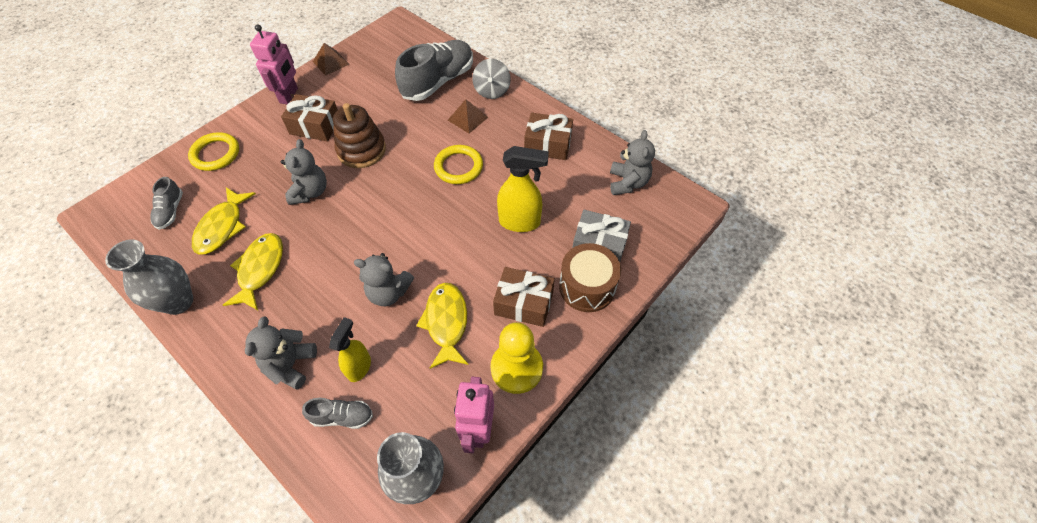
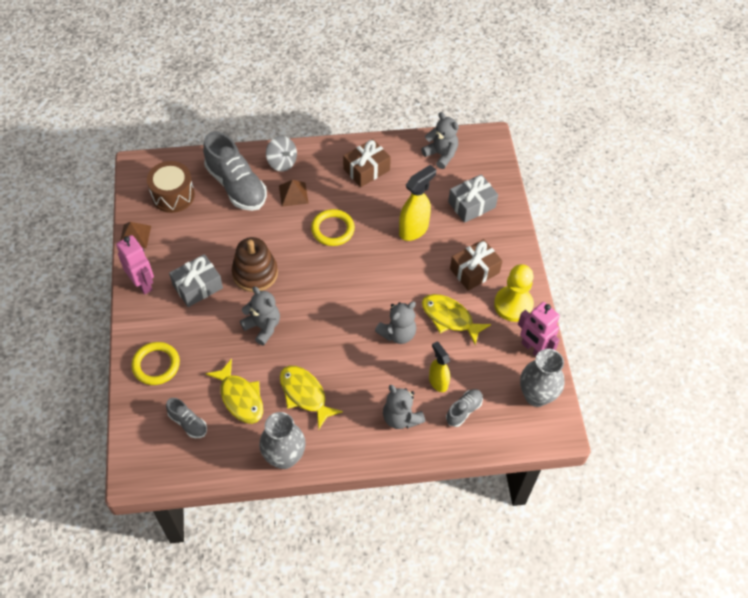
camera: 50 degrees left, 0 degrees up
brown gift [281,94,338,141] -> grey gift [169,254,223,307]
grey shoe [395,40,473,101] -> grey shoe turned 150 degrees clockwise [203,132,267,211]
brown drum [559,243,621,312] -> brown drum moved to [147,161,195,213]

